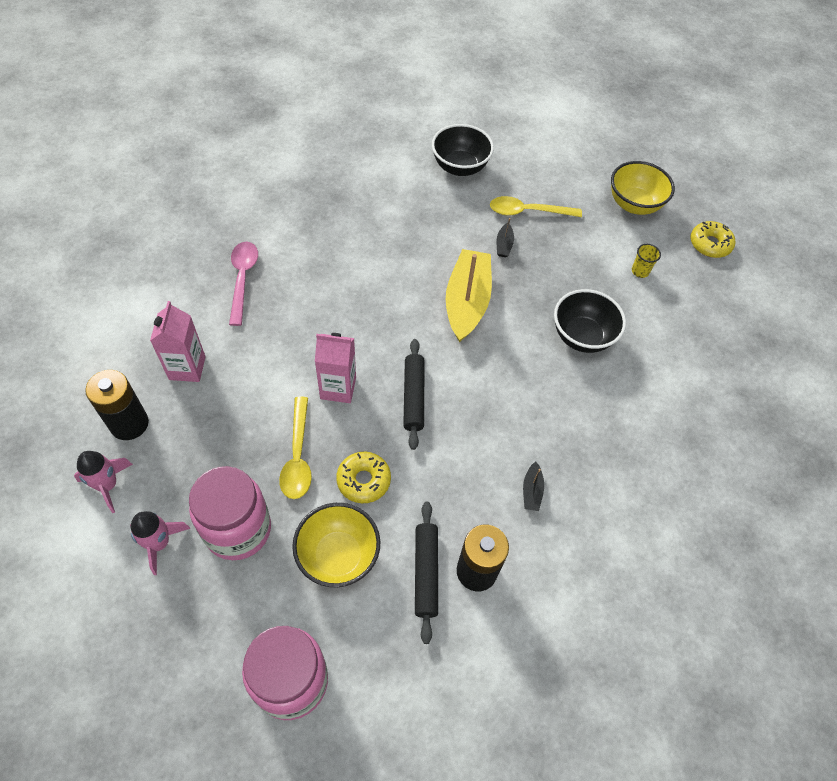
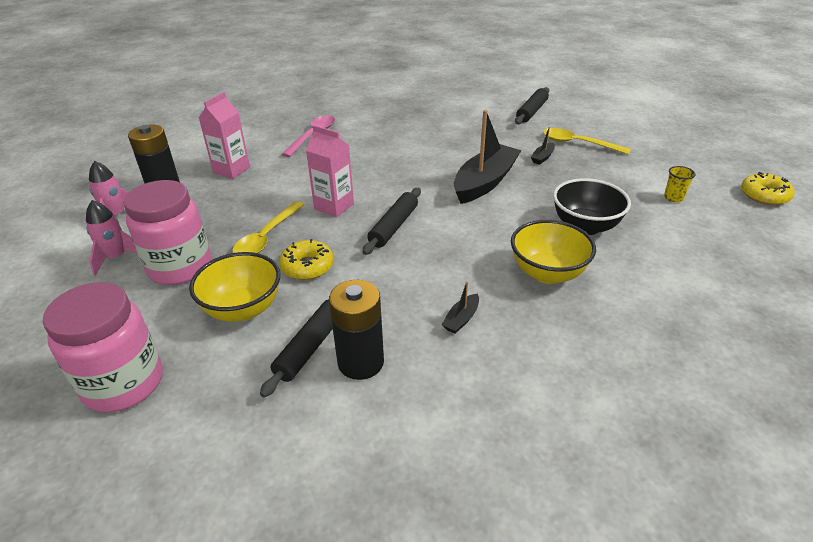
camera: 30 degrees right, 20 degrees down
black bowl [432,124,494,176] -> black rolling pin [515,87,549,124]
yellow boat [446,249,492,342] -> black boat [454,110,521,204]
yellow bowl [611,161,675,215] -> yellow bowl moved to [511,220,596,284]

